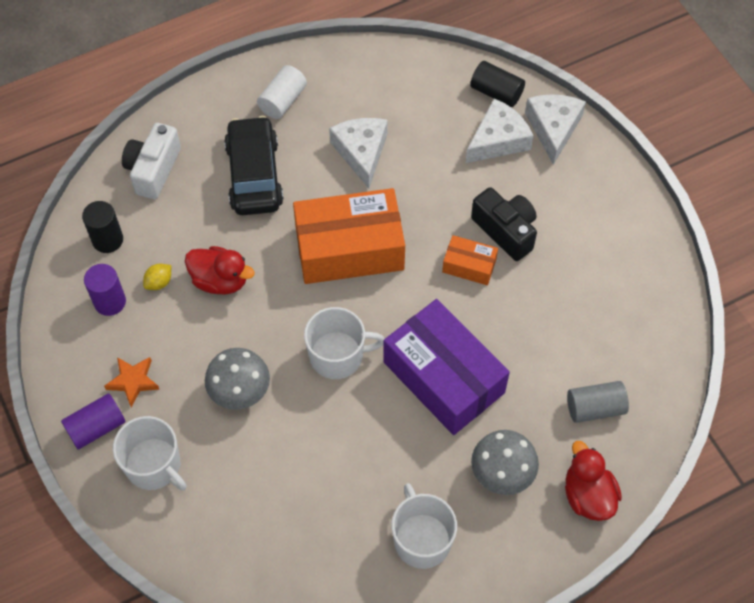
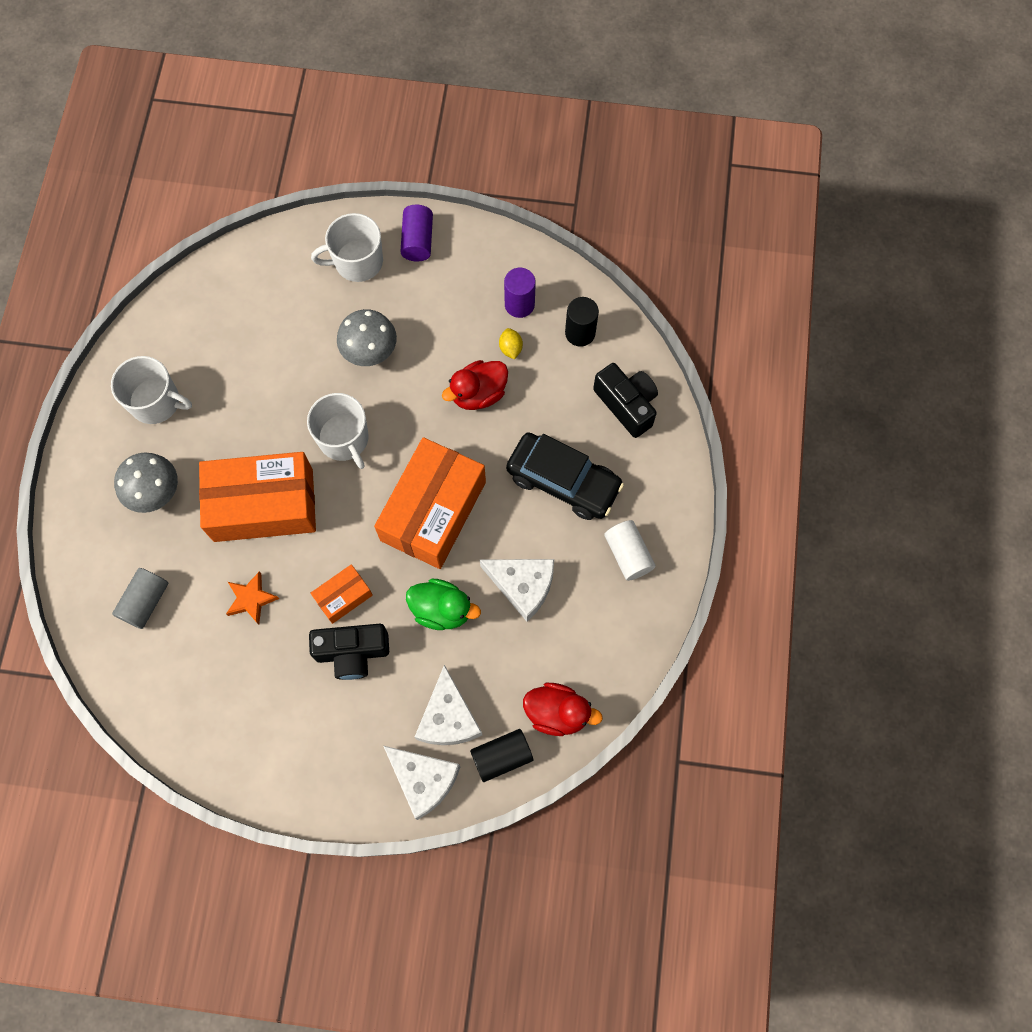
camera: 125 degrees right, 10 degrees up
orange star [104,357,160,407] -> orange star moved to [226,571,279,625]
white camera [122,123,181,199] -> black camera [593,363,658,438]
white mug [304,307,385,379] -> white mug turned 60 degrees counterclockwise [307,393,369,469]
purple box [383,299,510,435] -> orange box [199,452,316,542]
red duck [565,441,622,521] -> red duck moved to [523,683,603,736]
none -> green duck [406,579,481,630]

